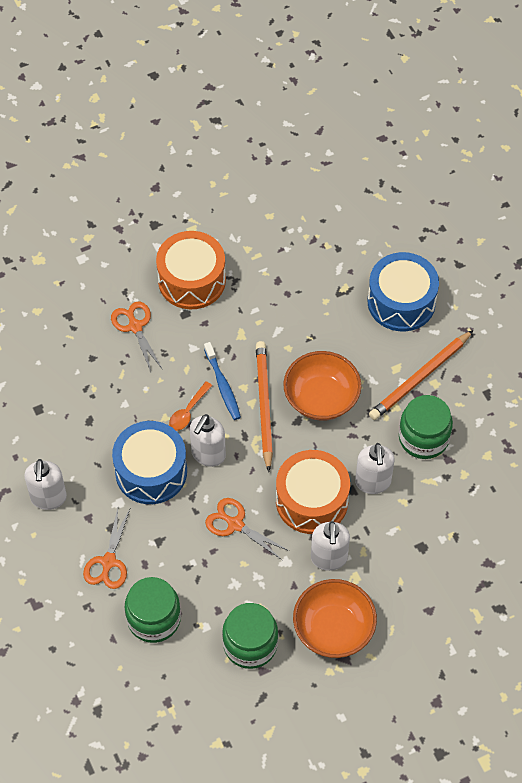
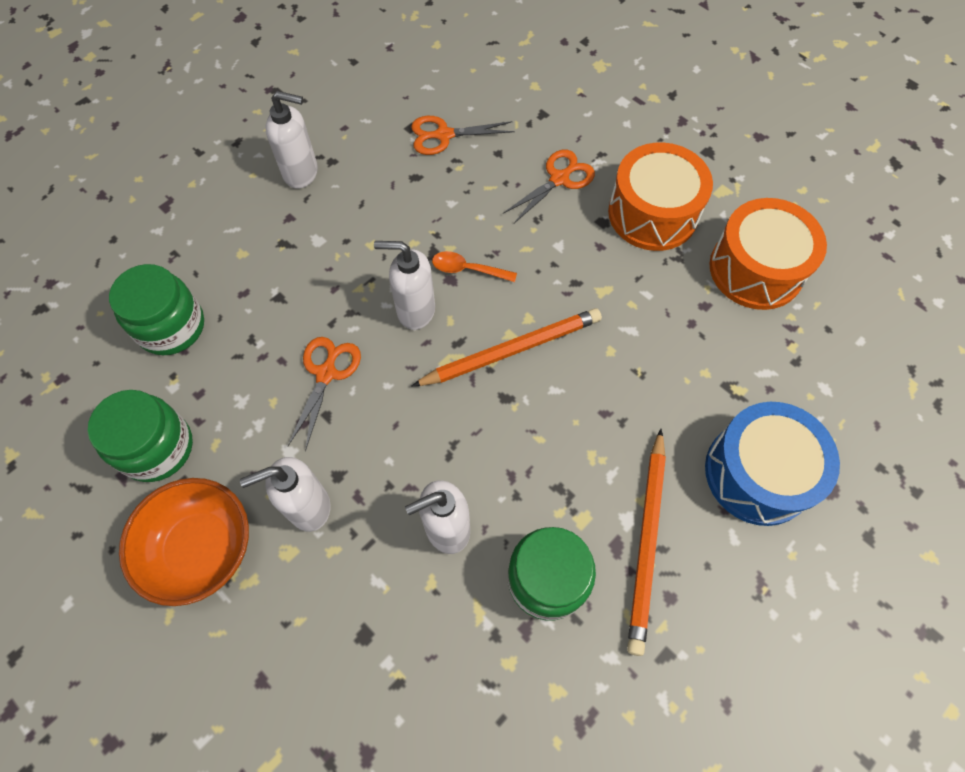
camera: 70 degrees right, 5 degrees up
white soap dispenser [25,459,67,510] -> white soap dispenser turned 150 degrees counterclockwise [265,91,318,189]
orange scissors [83,508,130,589] -> orange scissors moved to [411,116,515,155]
blue drum [112,421,187,504] -> none
blue toothbrush [204,342,241,420] -> none
orange drum [276,450,350,534] -> orange drum moved to [709,198,827,310]
orange bowl [283,351,361,421] -> none
orange pencil [369,330,473,420] -> orange pencil turned 105 degrees counterclockwise [627,429,666,656]

